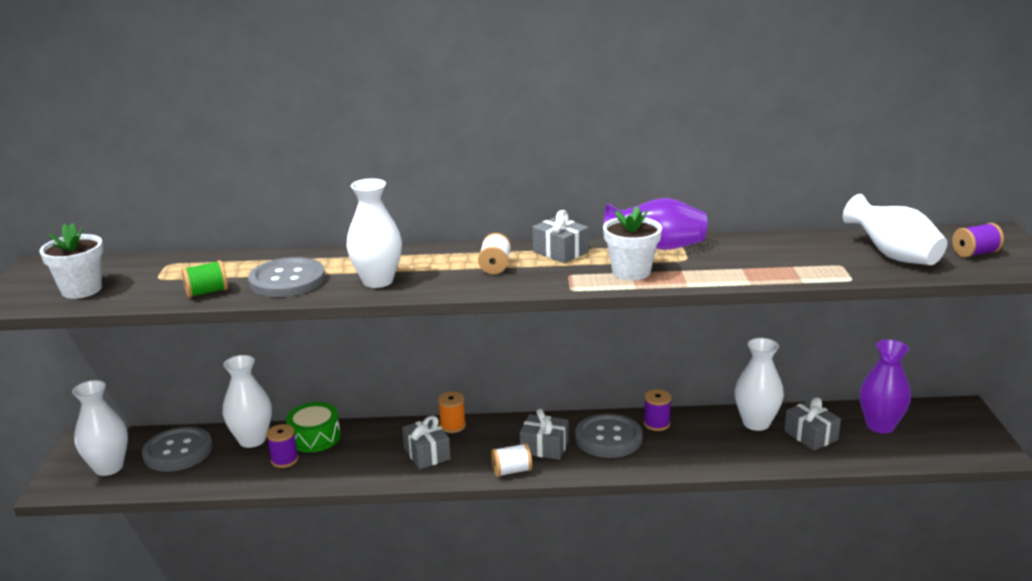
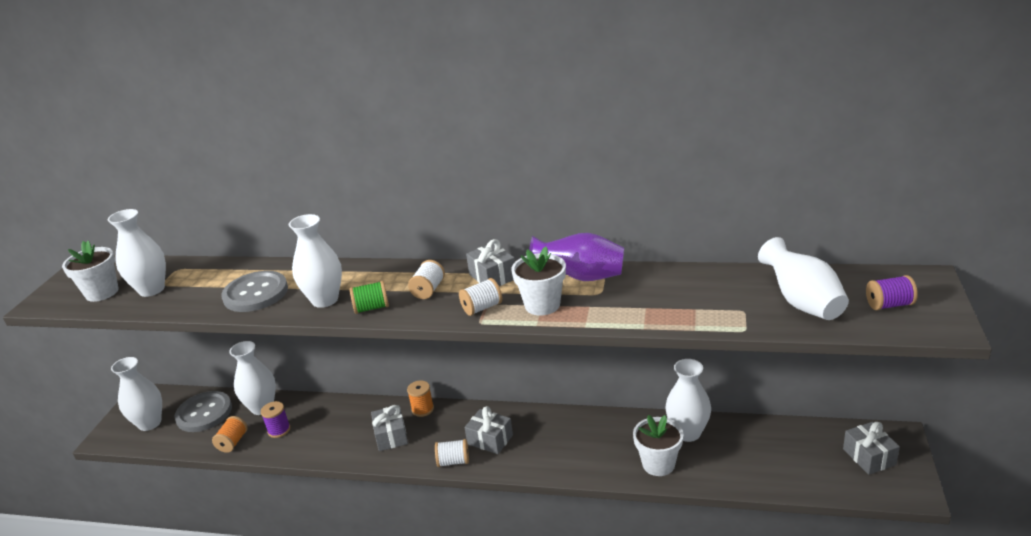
camera: 15 degrees right, 5 degrees up
green spool [181,260,228,298] -> green spool moved to [350,281,389,314]
green drum [286,402,341,452] -> none
grey button [575,413,642,458] -> none
purple spool [644,389,671,431] -> none
grey gift [784,397,841,451] -> grey gift moved to [843,422,900,475]
purple vase [860,339,911,434] -> none
none -> white vase [108,209,166,297]
none -> orange spool [212,416,248,453]
none -> white spool [459,278,502,316]
none -> white flower pot [633,415,683,476]

